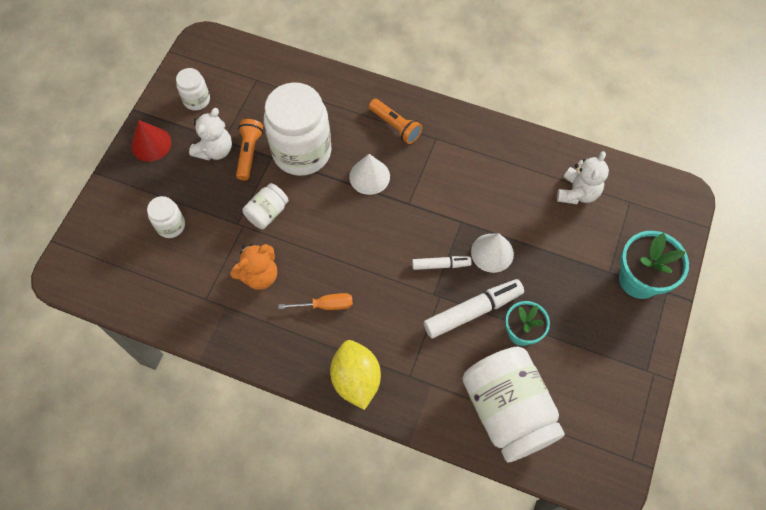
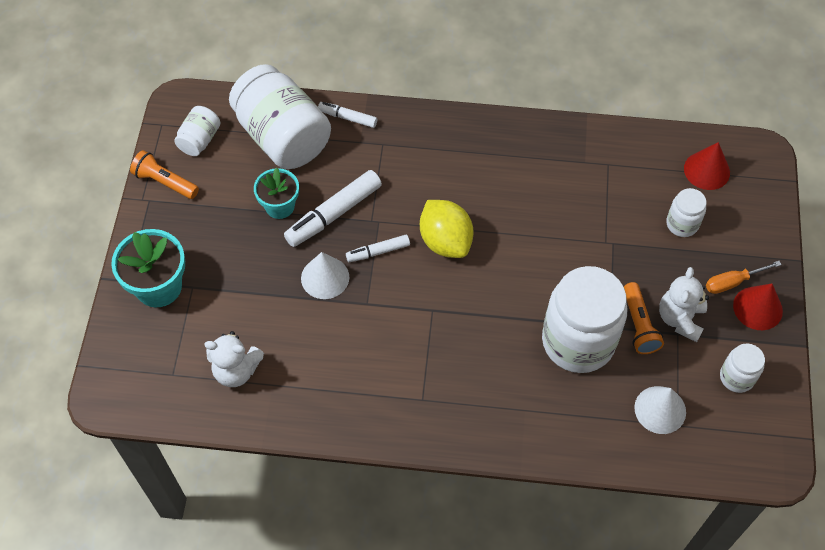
camera: 165 degrees right, 5 degrees down
orange teddy bear [231,244,277,290] -> none
white jar [242,183,289,229] -> white jar moved to [174,106,220,156]
orange screwdriver [278,293,353,310] -> orange screwdriver moved to [706,261,782,294]
yellow lemon [330,340,381,410] -> yellow lemon moved to [420,200,474,258]
white cone [349,154,390,195] -> white cone moved to [634,386,686,434]
orange flashlight [369,99,422,144] -> orange flashlight moved to [130,150,199,199]
white teddy bear [557,151,609,204] -> white teddy bear turned 90 degrees counterclockwise [204,331,264,387]
none -> white marker [318,102,377,128]
none -> red cone [684,142,730,190]

